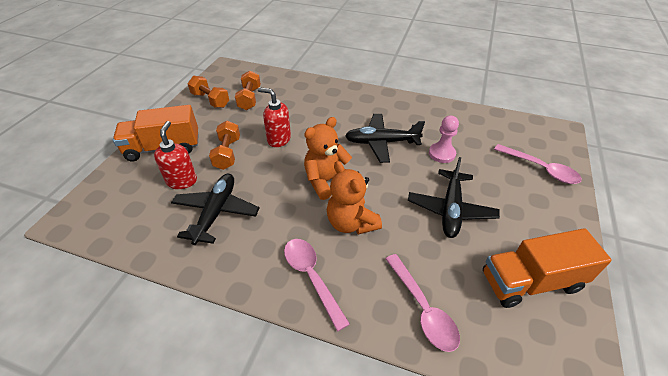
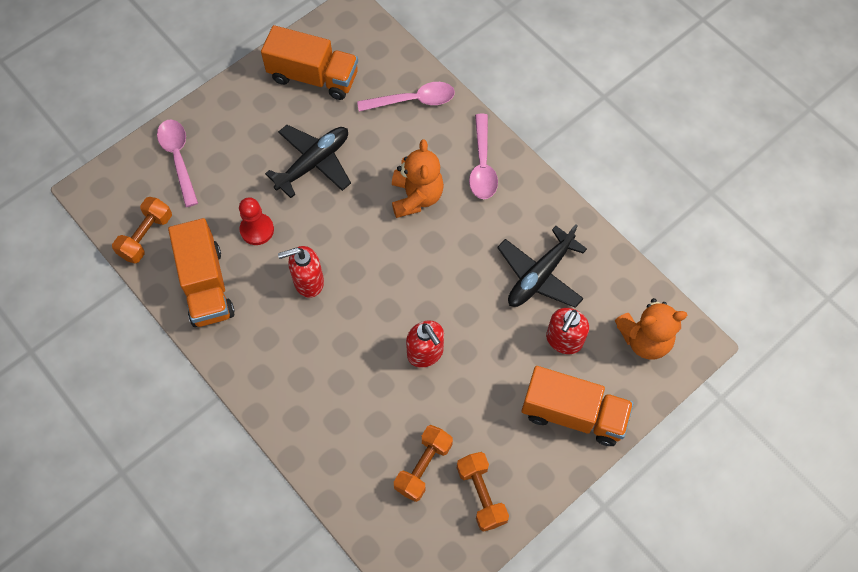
camera: 150 degrees left, 20 degrees up
orange dumbbell [209,121,240,170] -> orange dumbbell moved to [112,197,172,263]
orange teddy bear [304,117,352,200] -> orange teddy bear moved to [615,298,687,359]
black plane [345,114,425,163] -> red soap dispenser [278,246,324,298]
pink spoon [385,254,460,352] -> pink spoon turned 75 degrees clockwise [357,82,455,112]
pink pawn [429,116,459,163] -> red pawn [239,197,274,245]
none -> orange truck [168,218,235,327]

